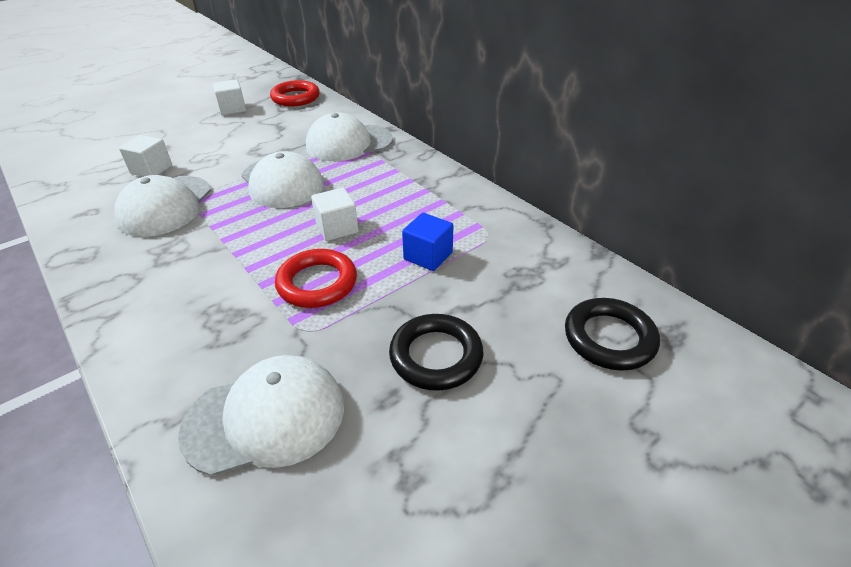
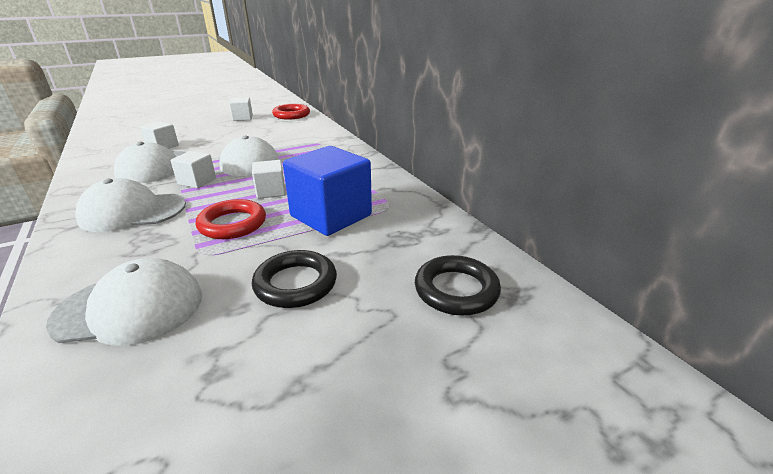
camera: 10 degrees right, 10 degrees down
white cap [306,113,393,161] -> white cap moved to [75,178,186,232]
blue cube [402,213,454,271] -> blue cube [283,146,372,236], size x1.92
none -> white cube [171,151,216,188]

